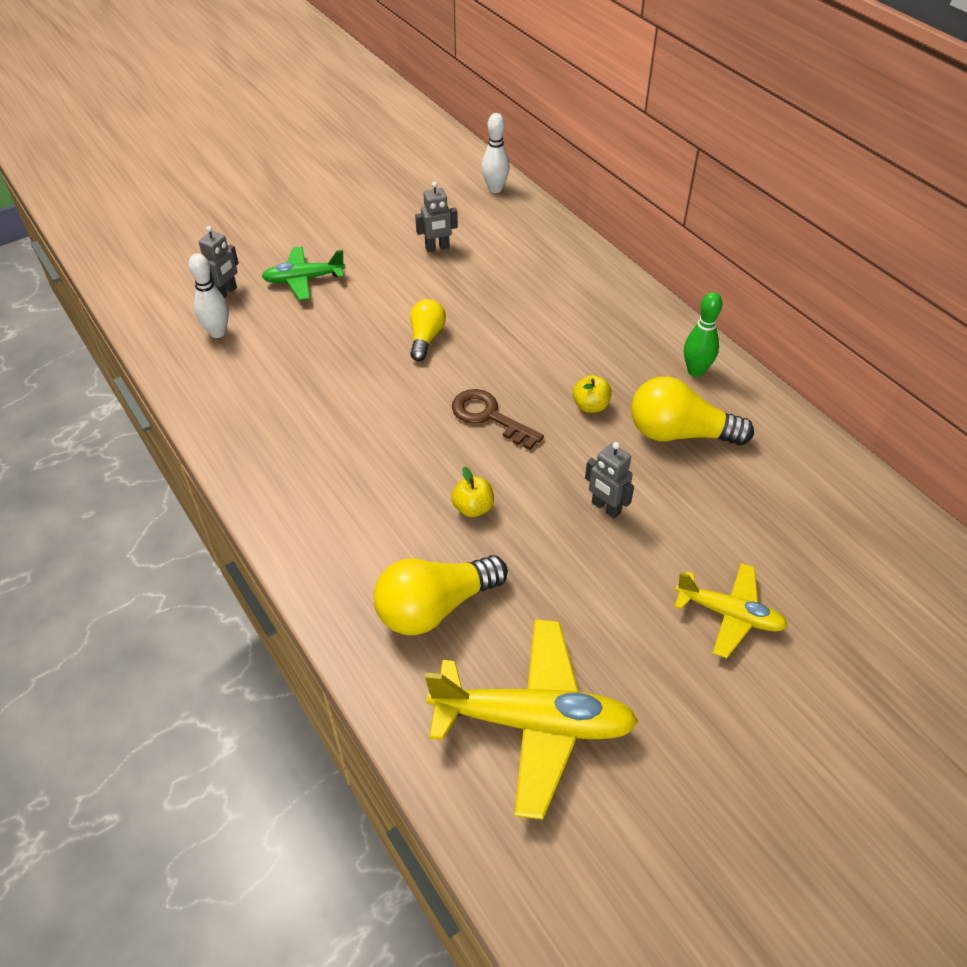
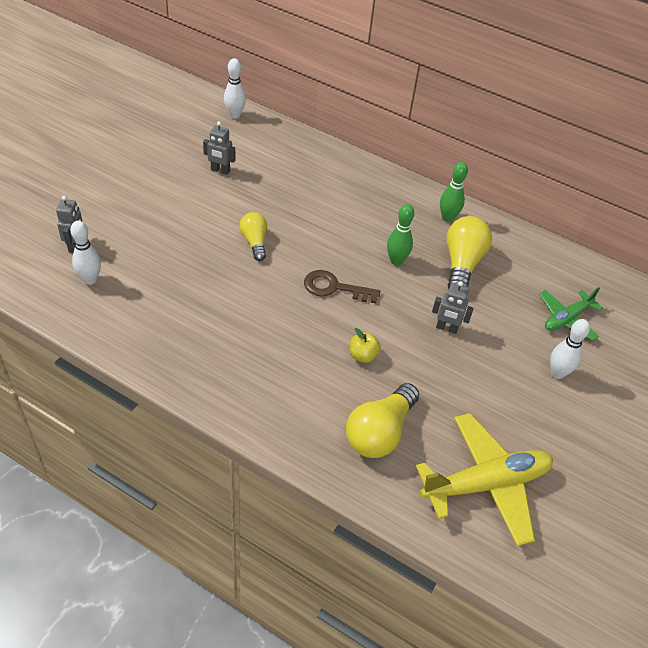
camera: 30 degrees left, 0 degrees up
green plane [262,247,346,301] -> green plane moved to [539,287,603,341]
grey robot [415,182,458,252] -> grey robot turned 60 degrees clockwise [203,121,235,175]
yellow apple [573,375,612,413] -> green bowling pin [387,204,414,266]
yellow light bulb [631,377,754,446] -> yellow light bulb turned 120 degrees clockwise [446,216,492,289]
yellow plane [674,563,788,658] -> white bowling pin [550,319,590,379]

